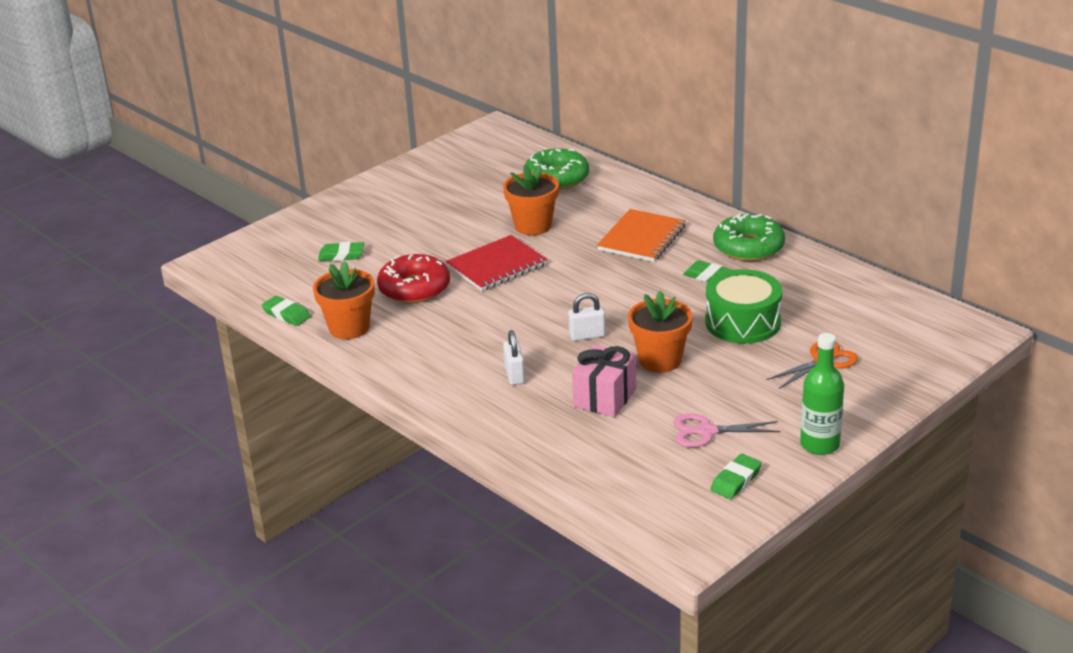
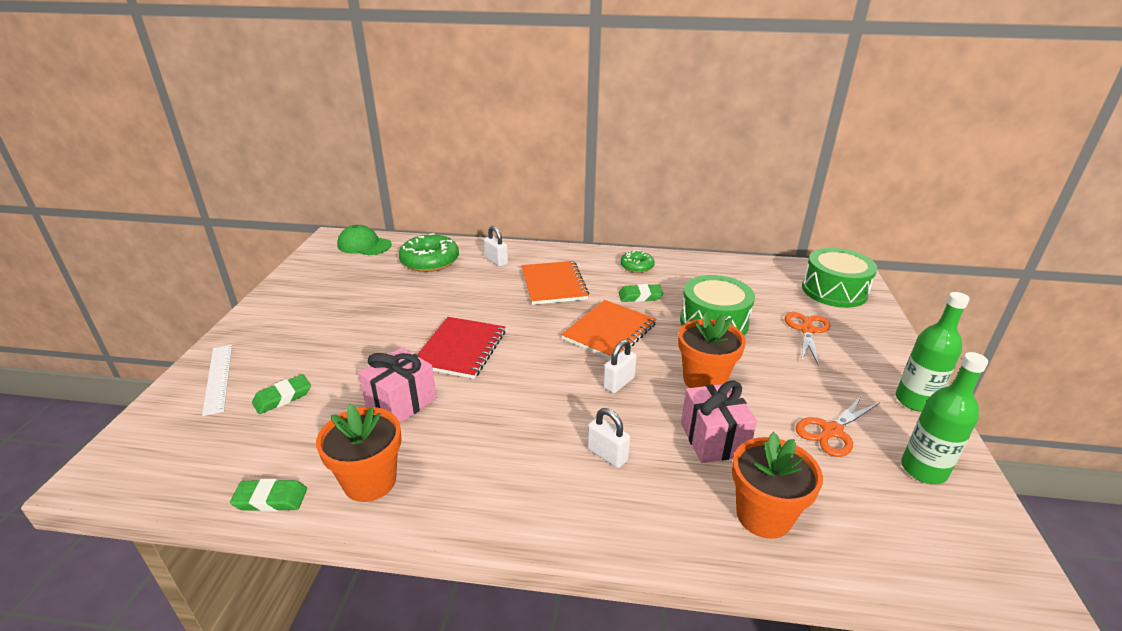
camera: 40 degrees left, 0 degrees up
red donut [377,254,450,303] -> pink gift [358,347,437,423]
orange flower pot [503,164,559,235] -> orange flower pot moved to [732,432,823,539]
pink scissors [673,413,780,447] -> orange scissors [795,395,880,457]
green eraser [710,454,762,499] -> green bottle [901,352,988,484]
green donut [713,213,785,261] -> green donut [620,250,655,273], size x0.57
none -> white ruler [202,345,232,416]
none -> green cap [337,225,392,255]
none -> white padlock [484,226,508,267]
none -> orange notebook [561,300,657,359]
none -> green drum [802,248,877,308]

